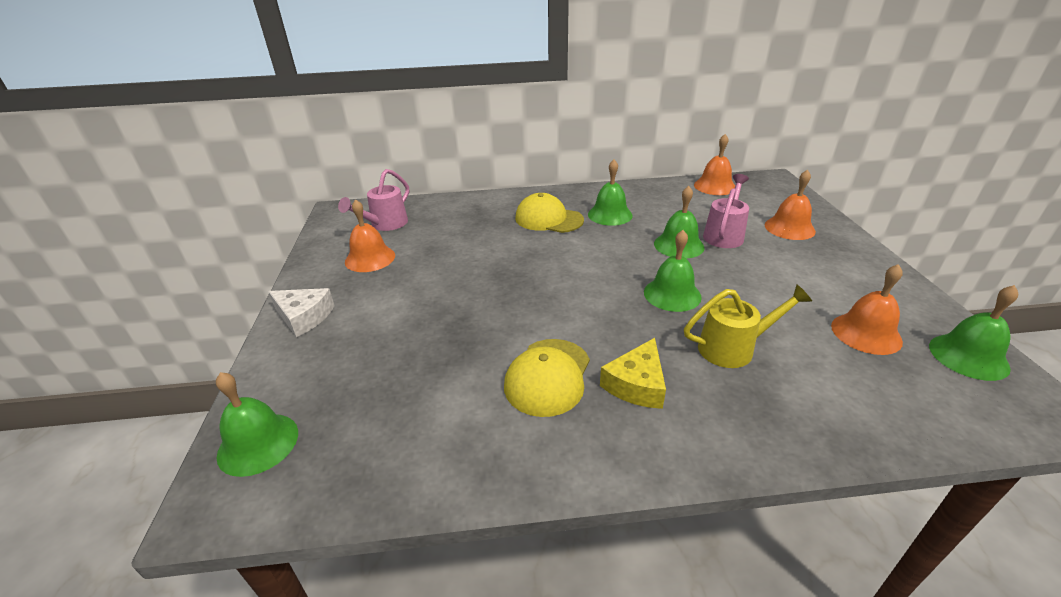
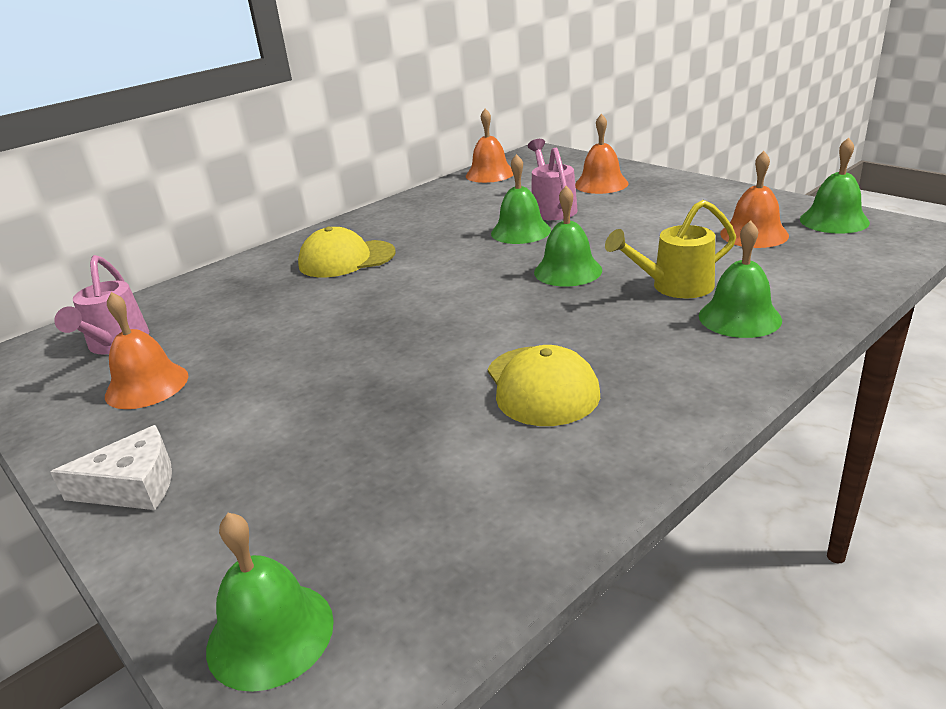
camera: 35 degrees left, 5 degrees down
green bell [588,160,633,226] -> green bell moved to [699,220,782,338]
yellow cheese [600,338,666,409] -> none
yellow watering can [684,284,812,368] -> yellow watering can turned 150 degrees counterclockwise [605,200,736,298]

